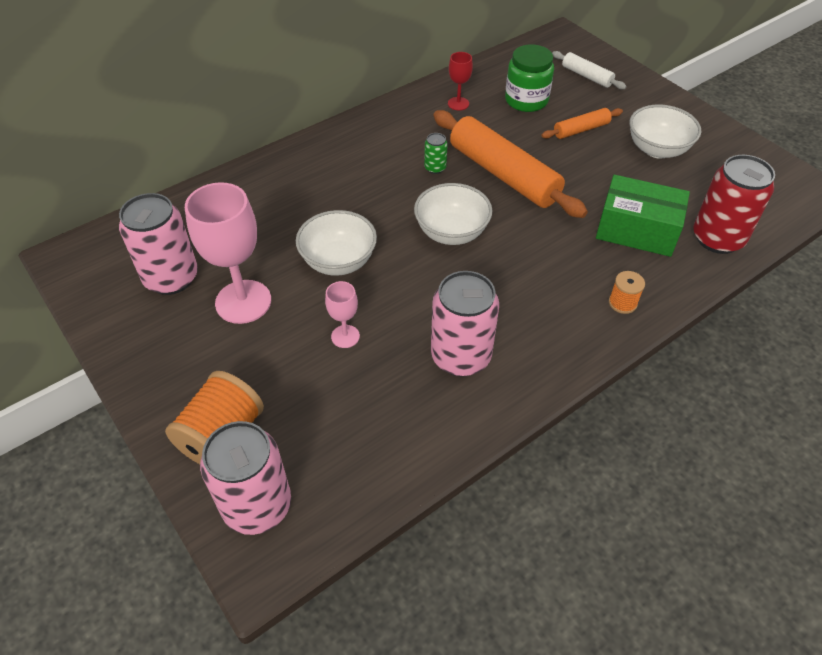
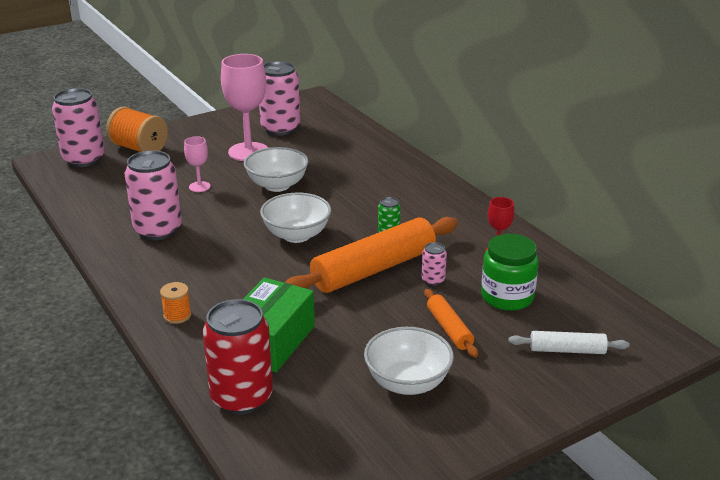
camera: 95 degrees right, 20 degrees down
white rolling pin [552,51,626,89] -> white rolling pin turned 45 degrees clockwise [508,331,629,354]
none -> pink can [421,242,447,286]

